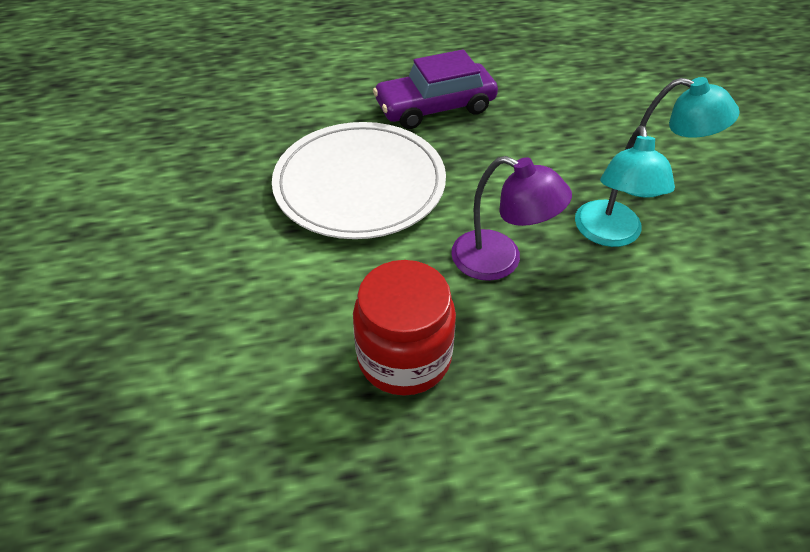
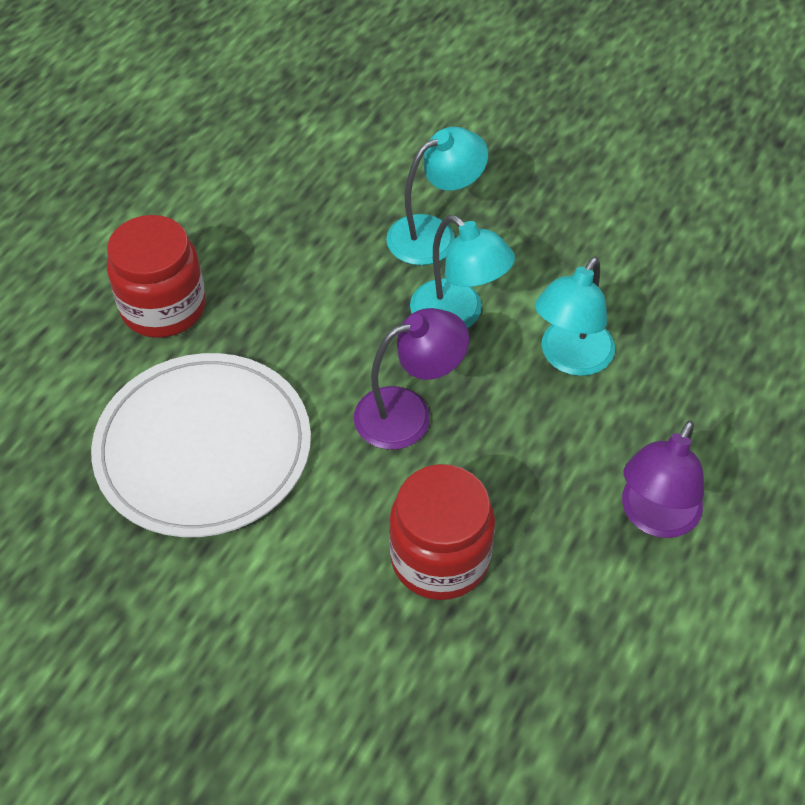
camera: 50 degrees left, 5 degrees up
purple car [373,50,498,129] -> red jar [107,215,206,338]
none -> turquoise lamp [535,257,615,376]
none -> purple lamp [622,420,704,538]

